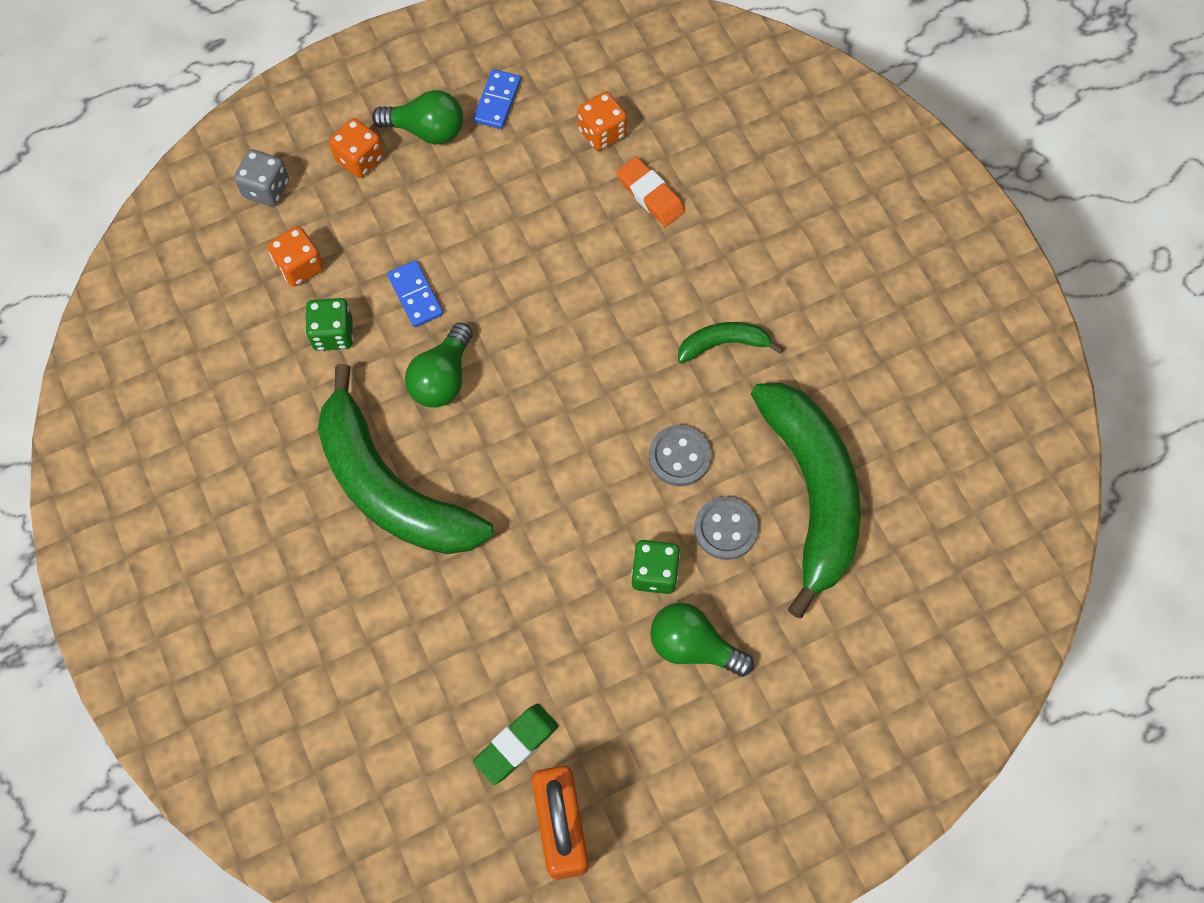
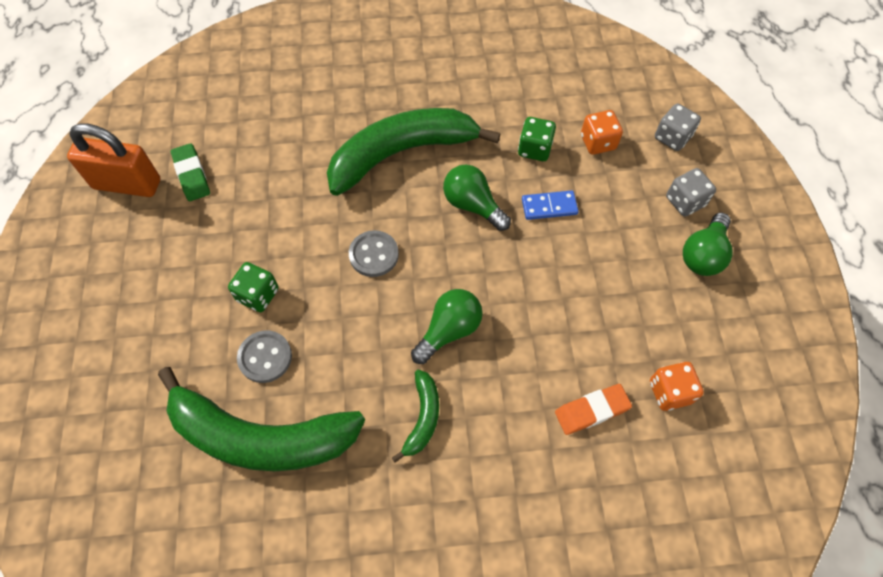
camera: 110 degrees right, 5 degrees down
orange dice [329,118,384,178] -> grey dice [666,168,716,216]
blue domino [473,69,521,129] -> none
grey button [649,425,712,486] -> grey button moved to [349,230,399,277]
green light bulb [650,603,754,677] -> green light bulb moved to [411,289,483,364]

